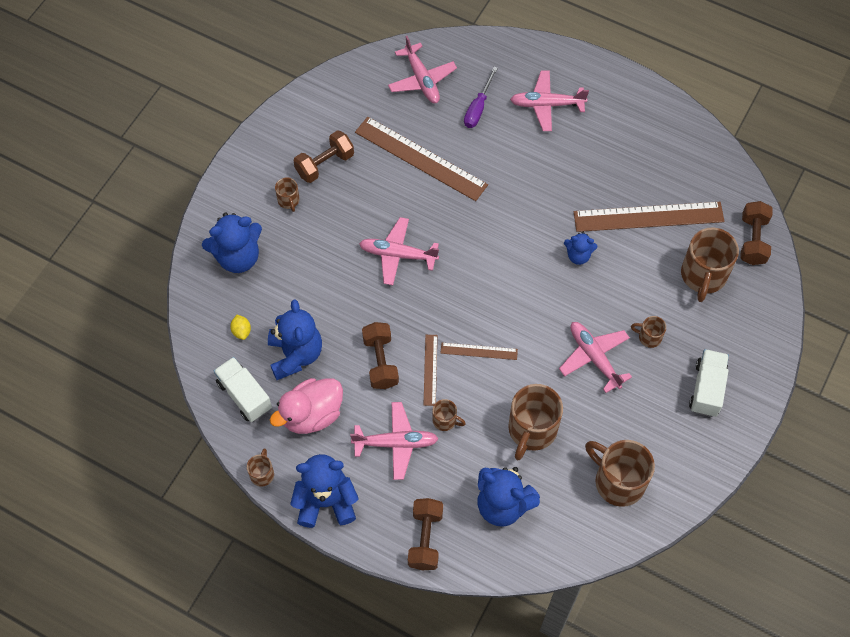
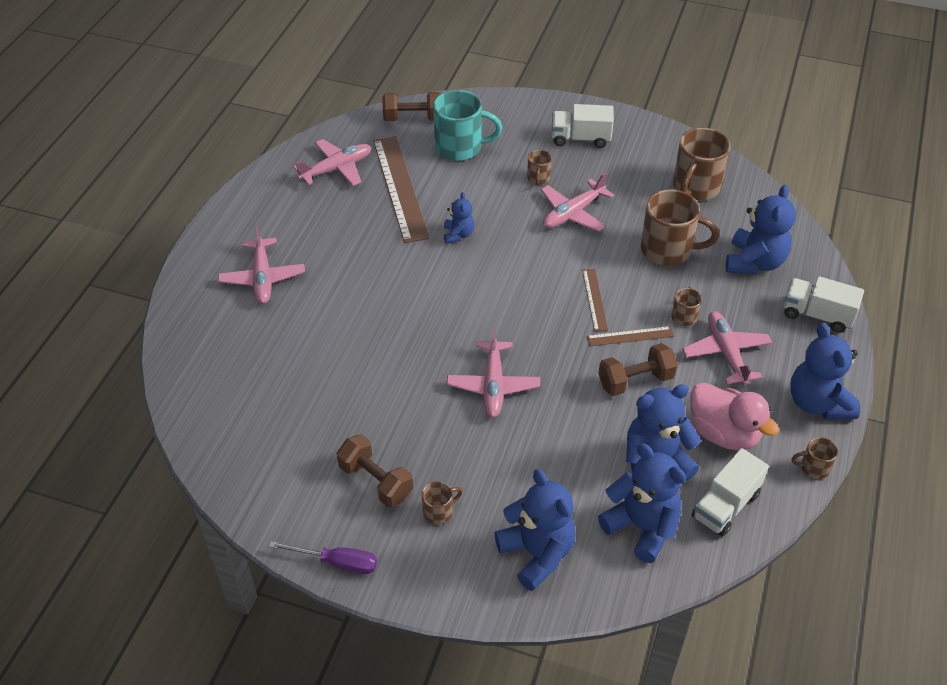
camera: 100 degrees left, 15 degrees down
yellow lemon [230,315,251,340] -> blue teddy bear [598,444,686,563]
brown ruler [355,117,488,201] -> none
pink plane [388,36,457,103] -> pink plane moved to [293,139,371,186]
brown dumbbell [408,498,443,570] -> white truck [784,276,864,333]
purple screwdriver [464,67,498,128] -> purple screwdriver moved to [269,541,377,574]
brown mug [681,228,739,302] -> turquoise mug [433,90,502,161]

